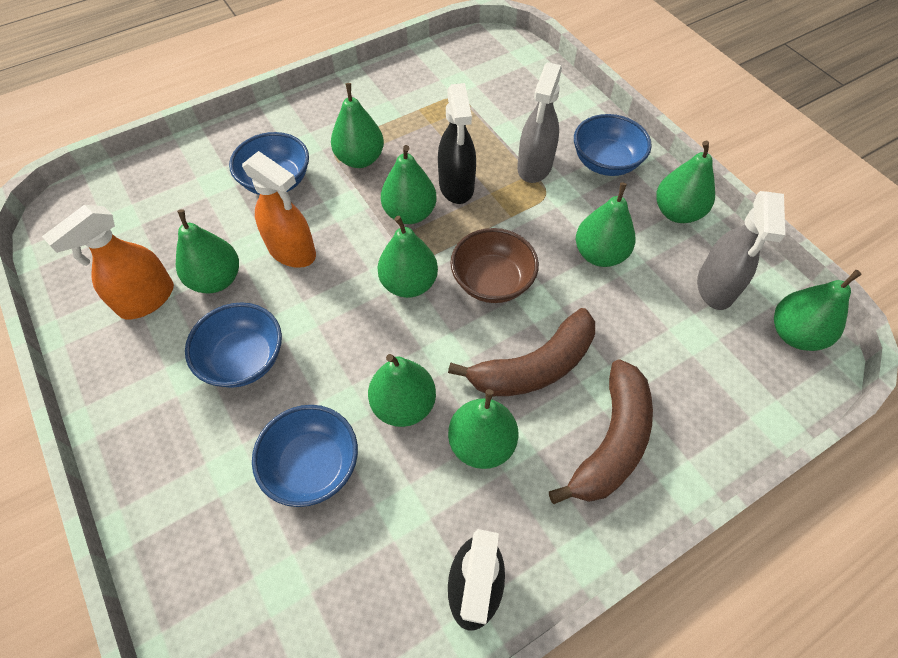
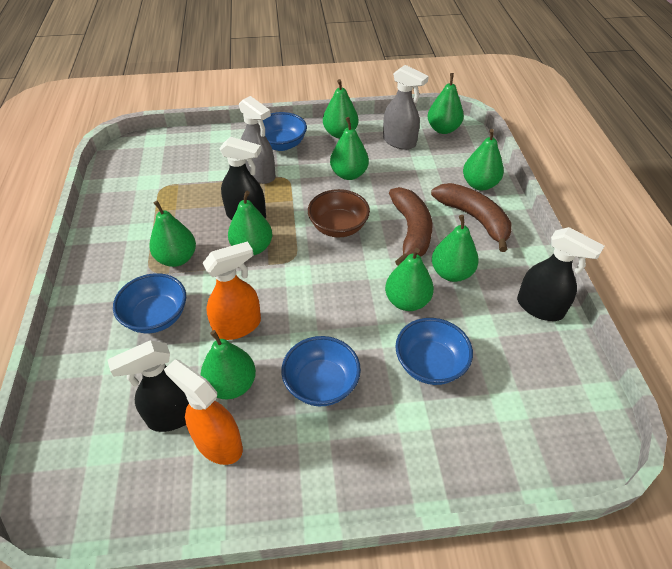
camera: 65 degrees left, 10 degrees down
orange spray bottle [42,205,174,320] -> orange spray bottle turned 150 degrees clockwise [164,359,243,465]
green pear [377,216,438,298] -> green pear moved to [463,129,504,190]
none -> black spray bottle [107,340,189,432]

